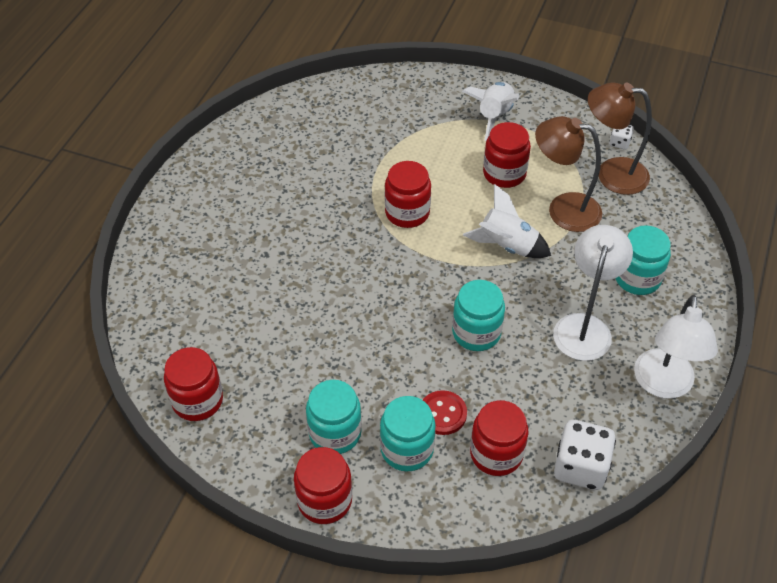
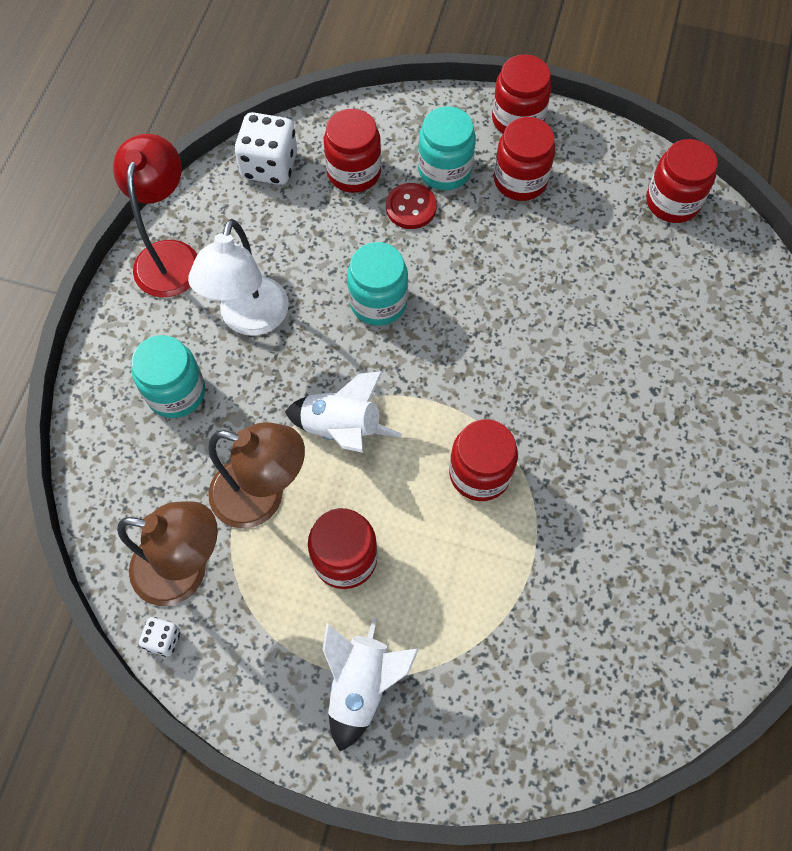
camera: 175 degrees right, 15 degrees up
turquoise jar [306,380,362,454] -> red jar [494,117,555,201]
white lamp [634,295,718,399] -> red lamp [113,134,197,297]

